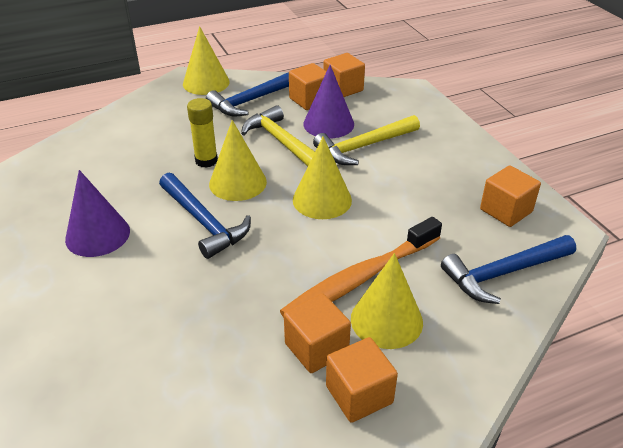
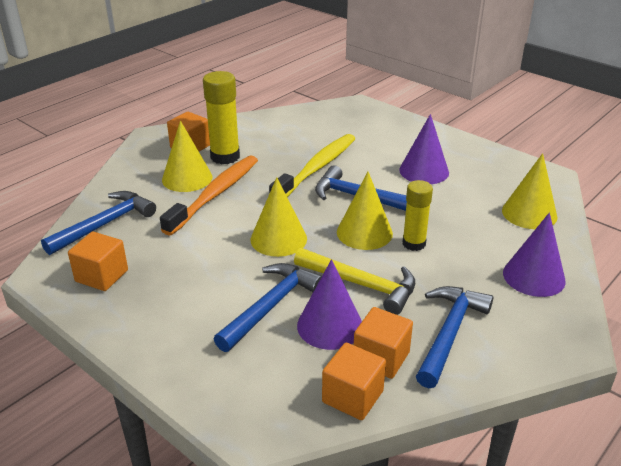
camera: 155 degrees right, 5 degrees down
yellow cone [183,26,230,95] -> yellow cone moved to [502,153,557,229]
orange cube [284,293,351,373] -> yellow glue stick [203,71,240,164]
yellow hammer [313,115,420,165] -> blue hammer [214,263,322,352]
none -> yellow toothbrush [269,134,355,197]
none -> purple cone [503,213,566,297]

